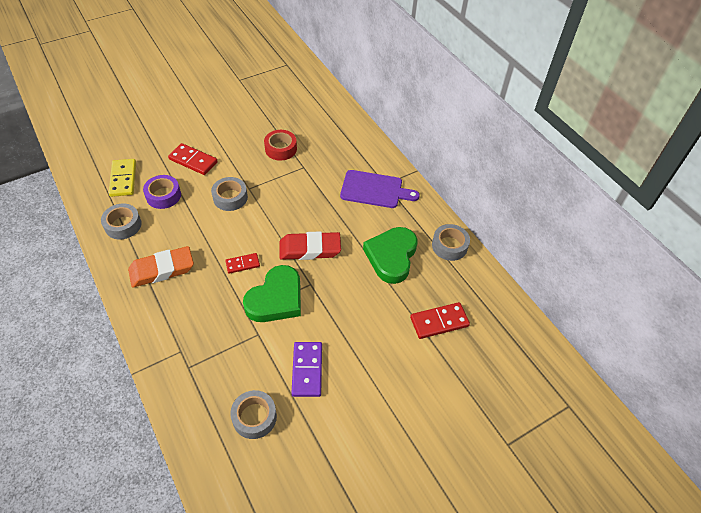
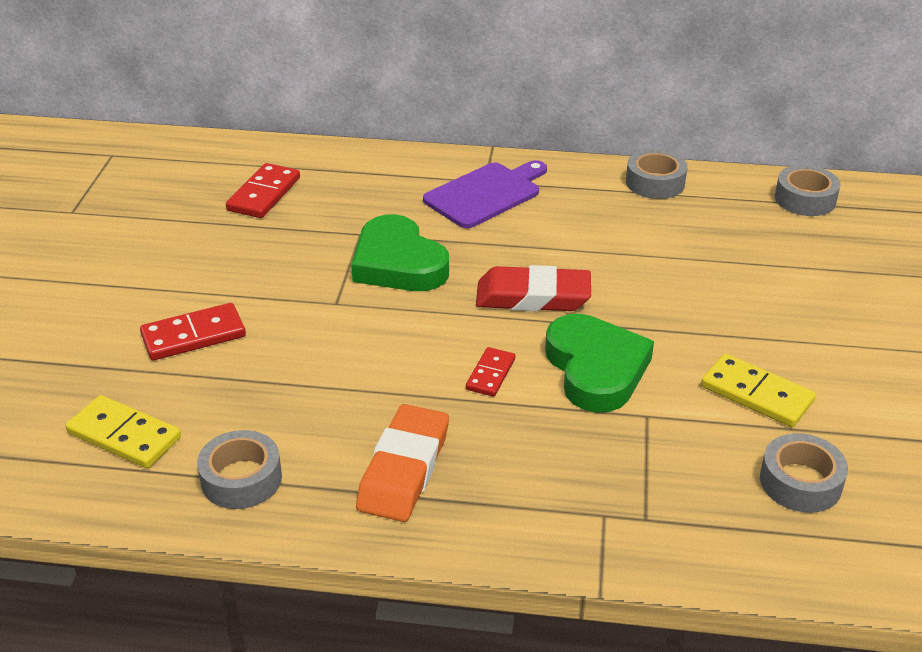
camera: 50 degrees left, 15 degrees down
purple tape [143,175,181,209] -> none
grey tape [211,177,248,211] -> grey tape moved to [775,165,841,216]
red tape [264,130,297,161] -> none
red eraser [279,231,341,260] -> red eraser turned 60 degrees clockwise [476,265,591,311]
purple domino [291,342,322,397] -> yellow domino [701,354,816,427]
green heart [363,227,417,284] -> green heart moved to [351,214,449,291]
red domino [410,302,470,339] -> red domino moved to [226,163,300,218]

